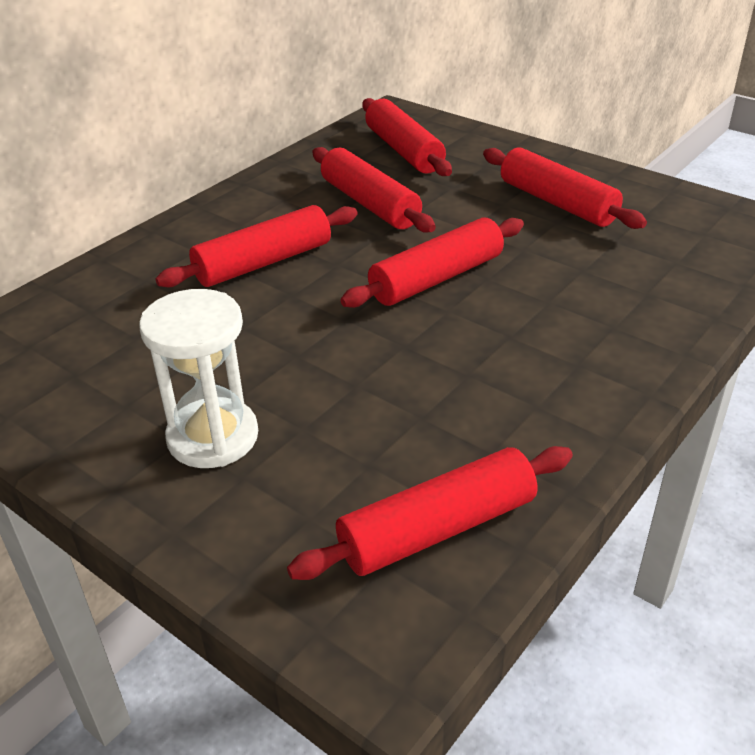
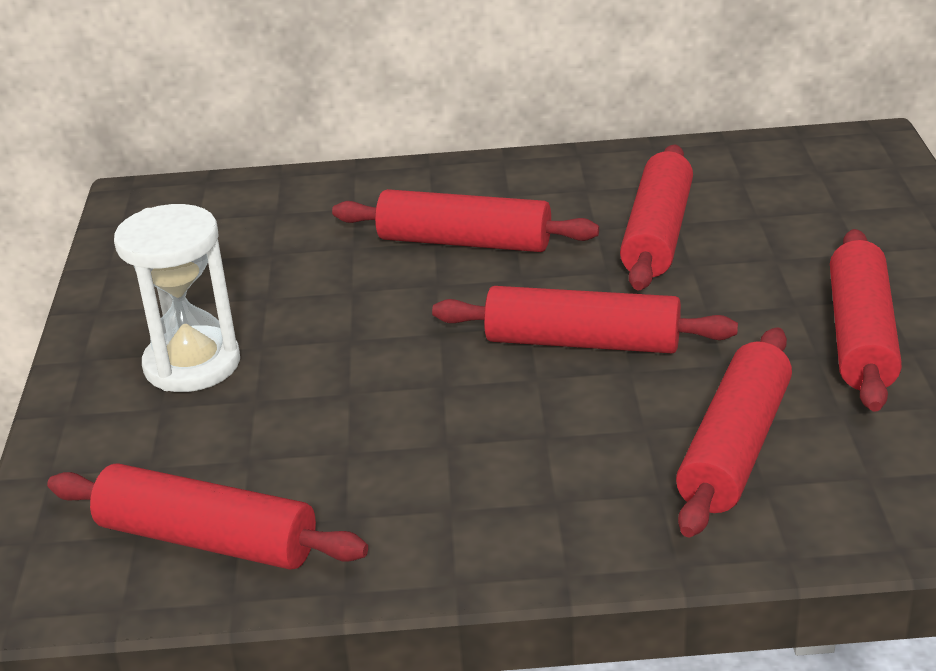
camera: 50 degrees right, 5 degrees down
red rolling pin [362,98,452,176] -> red rolling pin moved to [676,327,792,537]

